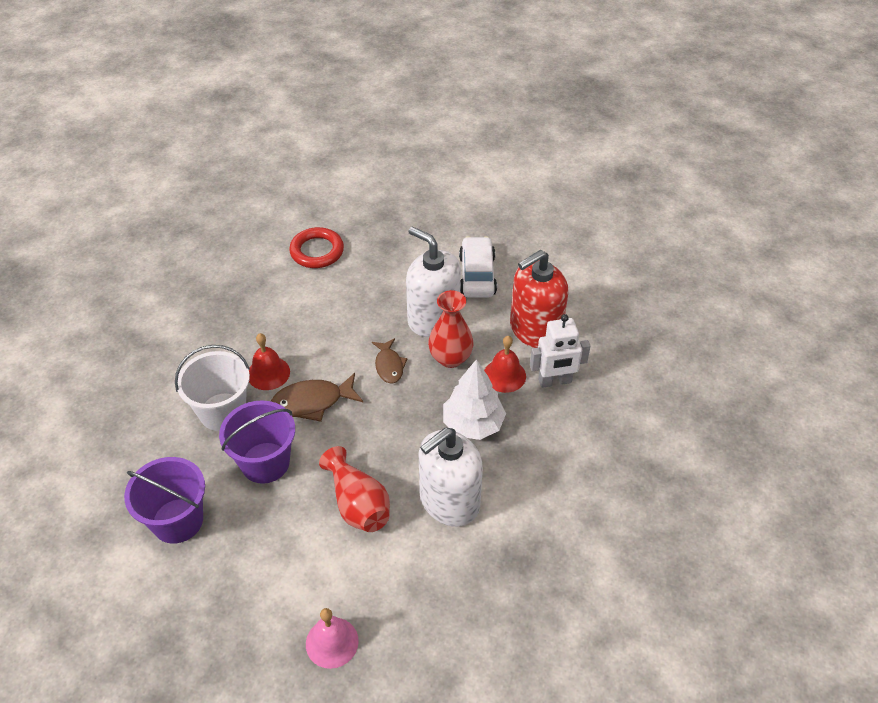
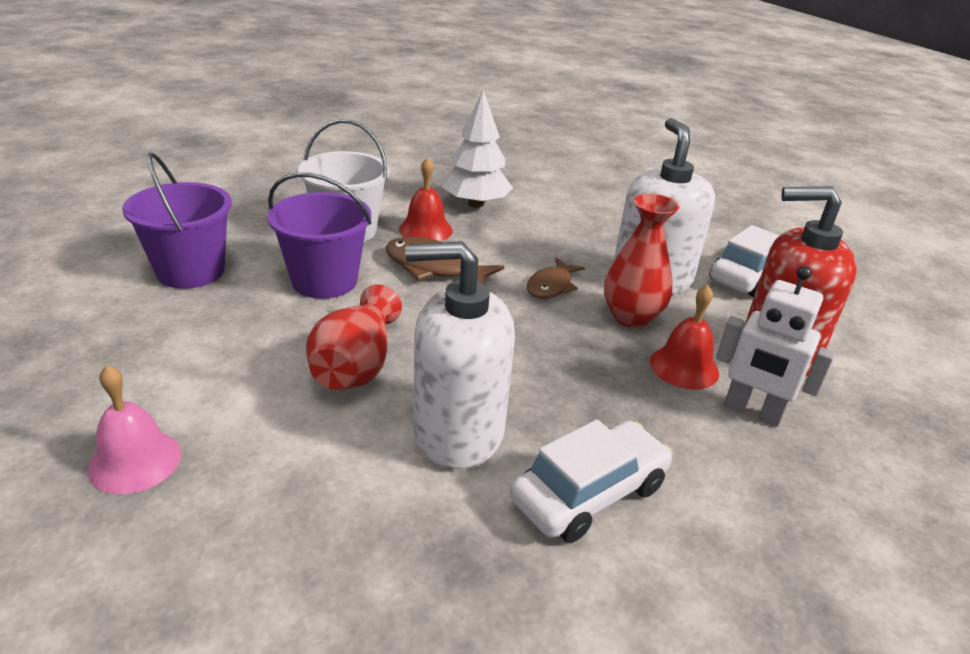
camera: 40 degrees right, 15 degrees down
red ring [289,227,344,268] -> none
white tree [443,359,506,440] -> white tree moved to [442,90,513,208]
none -> white car [510,420,673,543]

